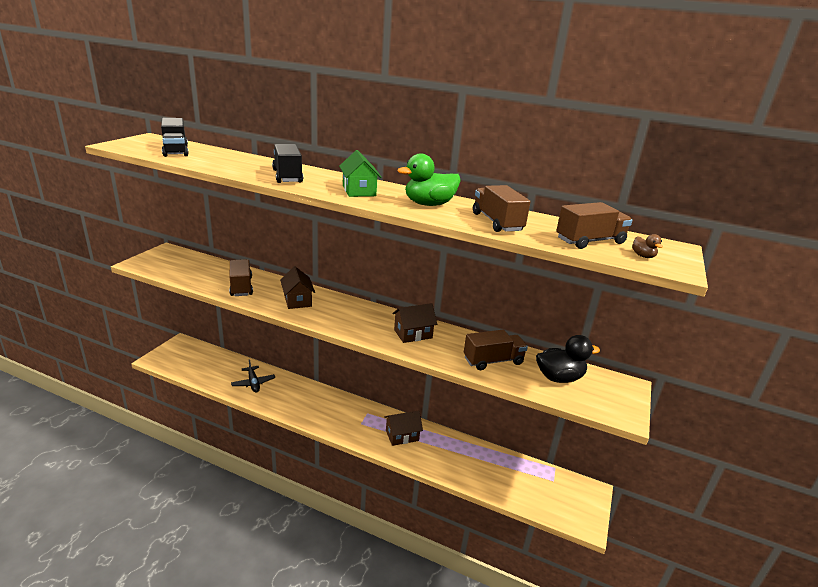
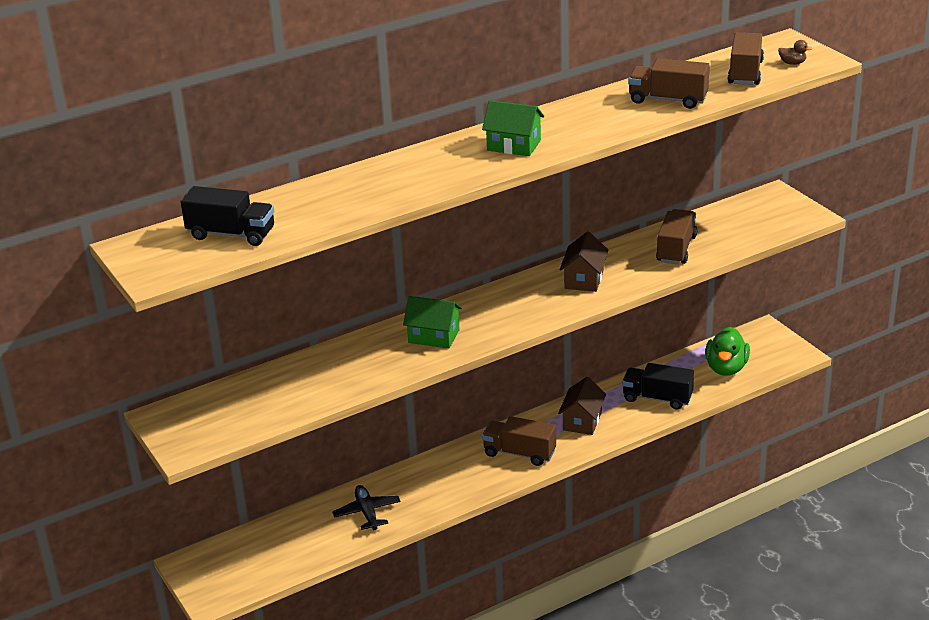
camera: 50 degrees left, 5 degrees up
brown truck [229,259,253,296] -> brown truck moved to [482,416,556,466]
black plane [231,359,275,393] -> black plane turned 120 degrees counterclockwise [332,485,401,531]
black truck [272,144,303,183] -> black truck moved to [622,363,694,410]
brown house [280,267,315,309] -> green house [403,296,462,349]
green duck [398,153,461,206] -> green duck moved to [705,327,750,376]
black duck [536,335,600,383] -> none

